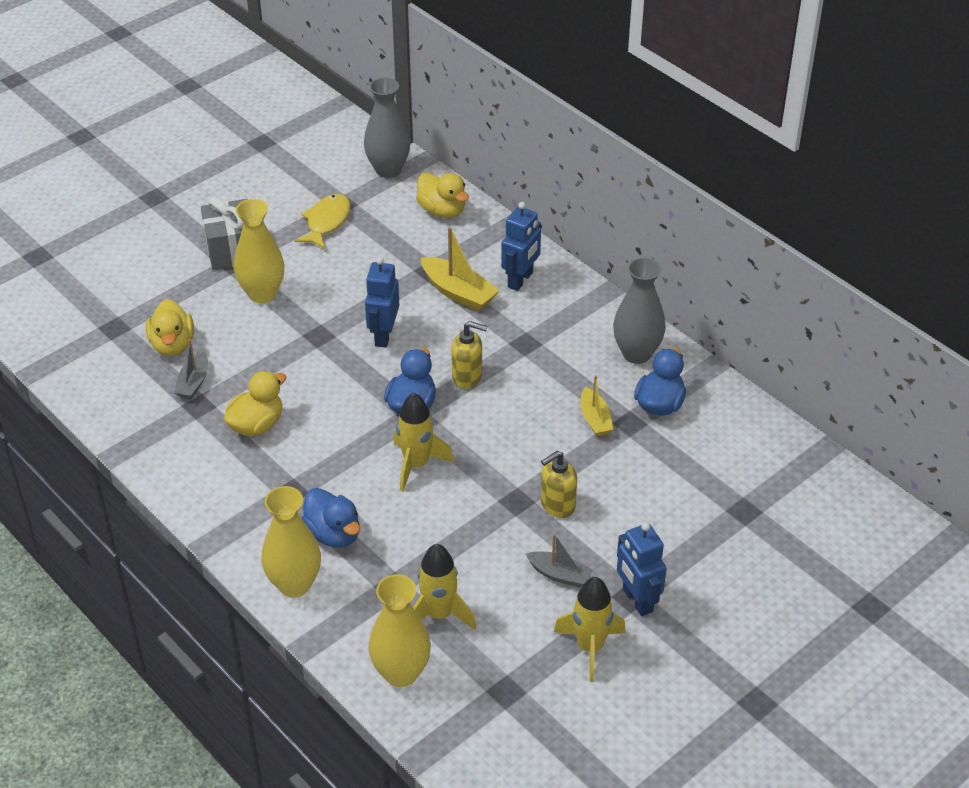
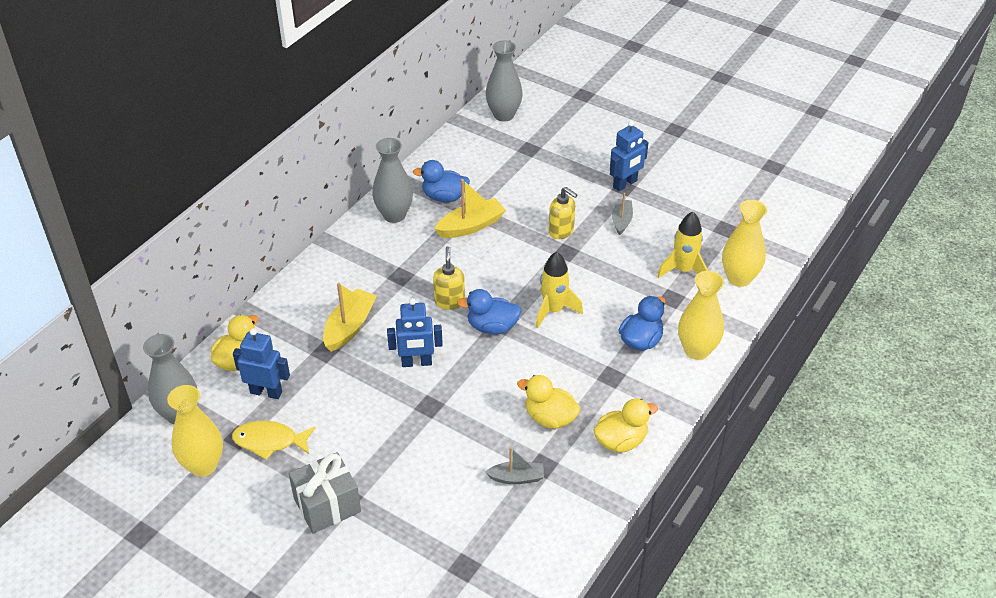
camera: 105 degrees left, 0 degrees up
yellow duck [146,299,194,356] -> yellow duck moved to [593,399,658,453]
yellow vase [234,199,284,303] -> yellow vase moved to [167,385,223,477]
blue robot [501,202,541,291] -> blue robot moved to [233,328,290,399]
yellow rocket [554,577,626,682] -> none
yellow boat [580,375,613,436] -> yellow boat [434,179,506,238], size x1.56
none -> grey vase [486,40,523,122]

